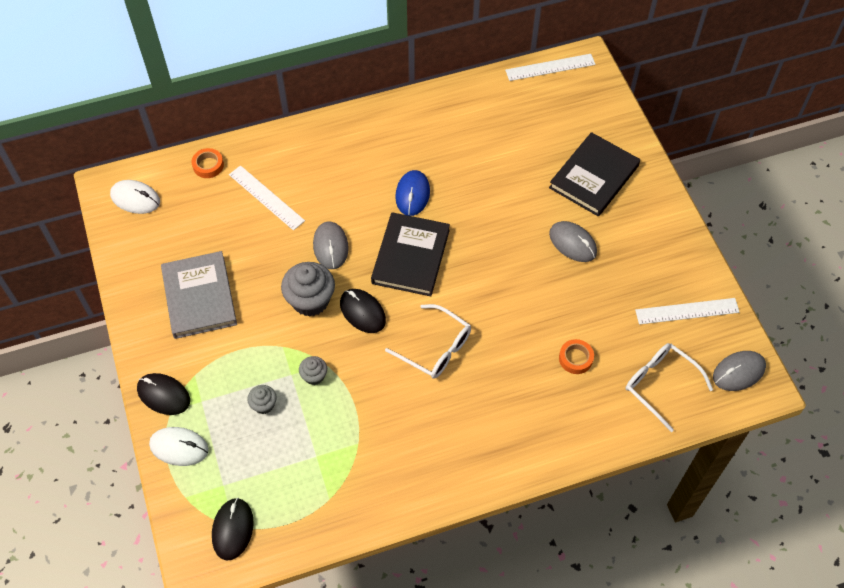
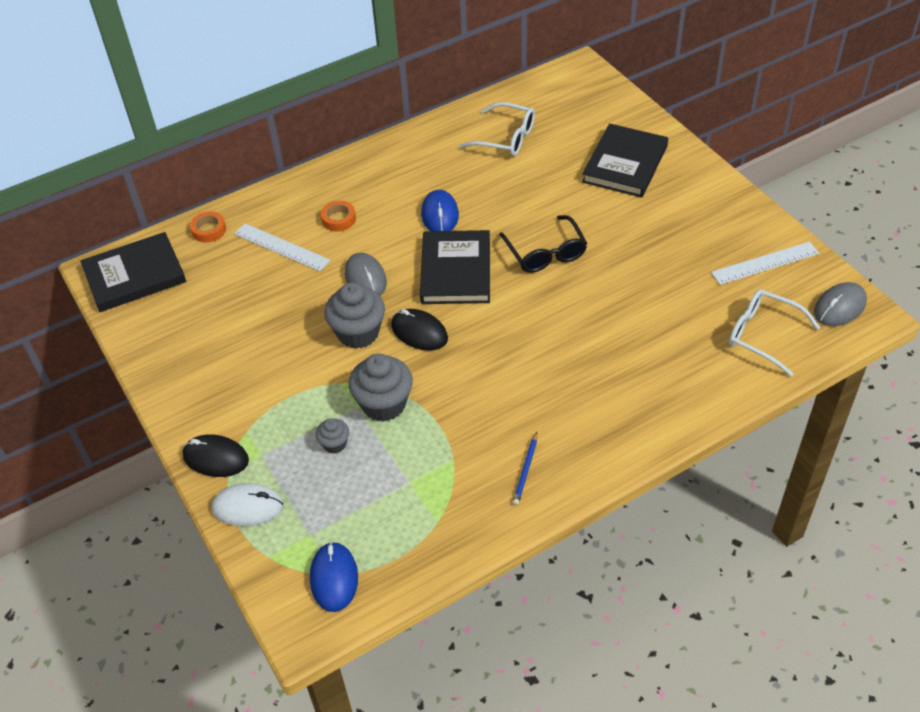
camera: 10 degrees left, 10 degrees down
white mouse [110,180,160,214] -> black book [81,232,186,312]
grey book [161,251,237,339] -> none
black mouse [212,498,254,561] -> blue mouse [310,542,358,612]
grey cupcake [299,356,327,385] -> grey cupcake [349,354,413,422], size x1.93
white glasses [385,304,471,379] -> white glasses moved to [460,102,535,156]
white ruler [505,54,596,81] -> none
grey mouse [549,221,597,262] -> none
orange tape [559,339,594,374] -> orange tape moved to [321,201,356,232]
none -> black glasses [499,215,587,273]
none -> blue pencil [512,432,537,506]

